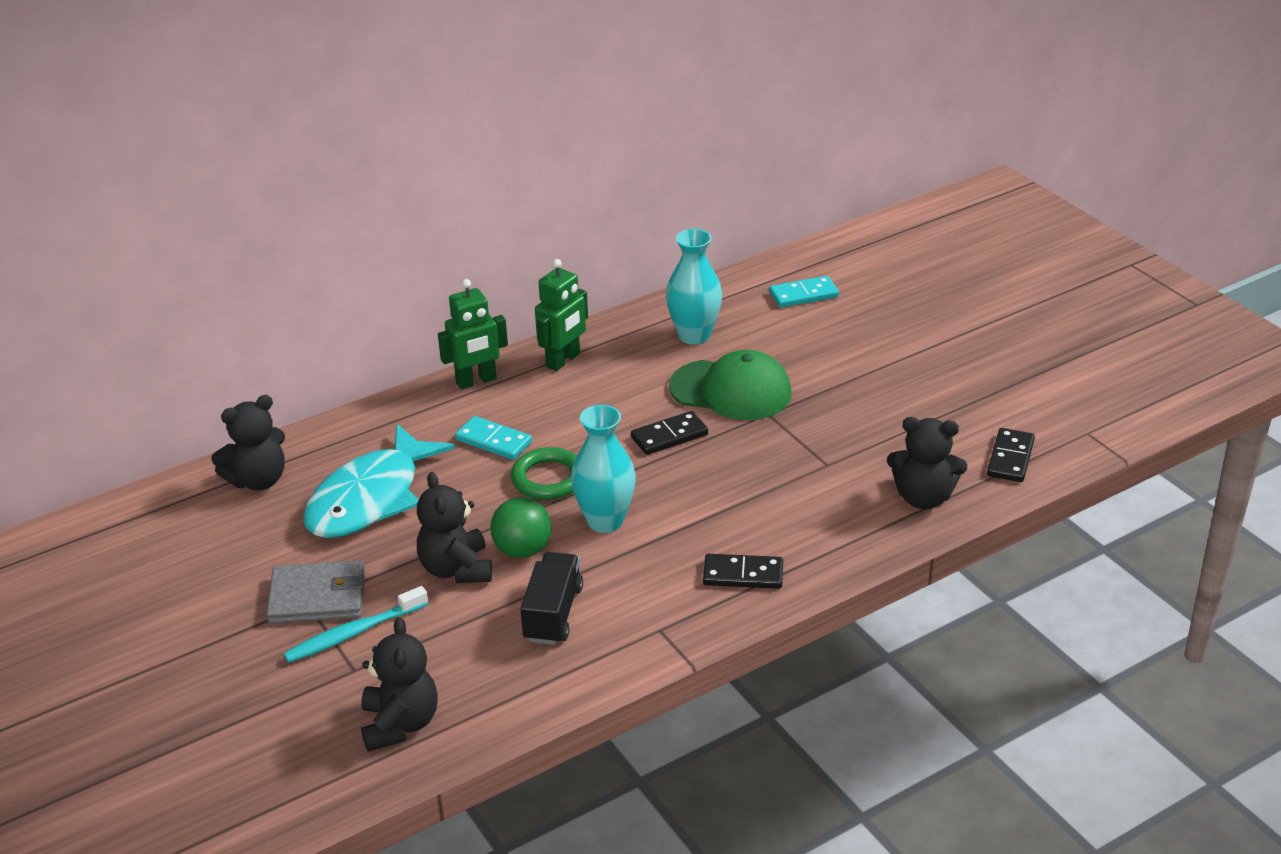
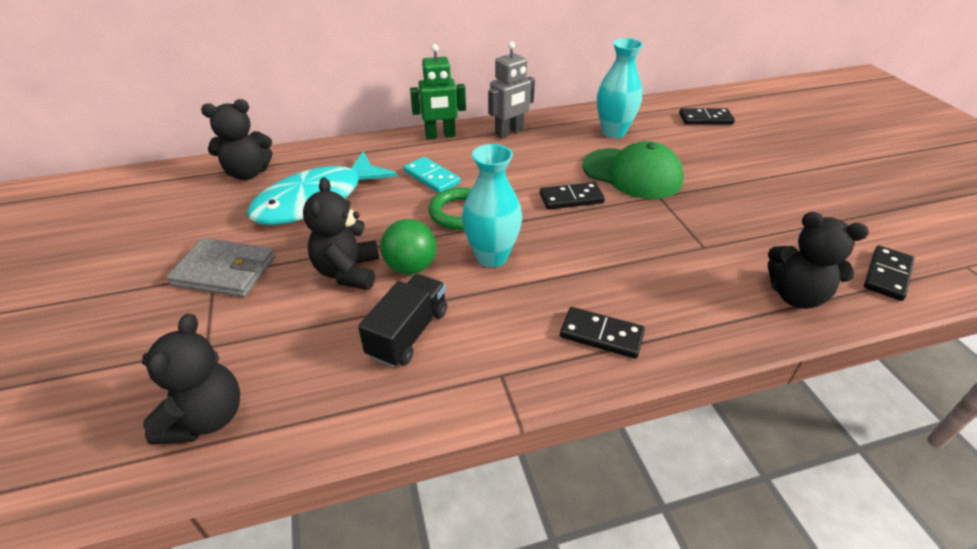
camera: 15 degrees right, 5 degrees up
turquoise toothbrush [284,586,428,663] -> none
green robot [535,259,588,371] -> grey robot [488,42,535,139]
turquoise domino [769,276,839,308] -> black domino [679,108,735,125]

